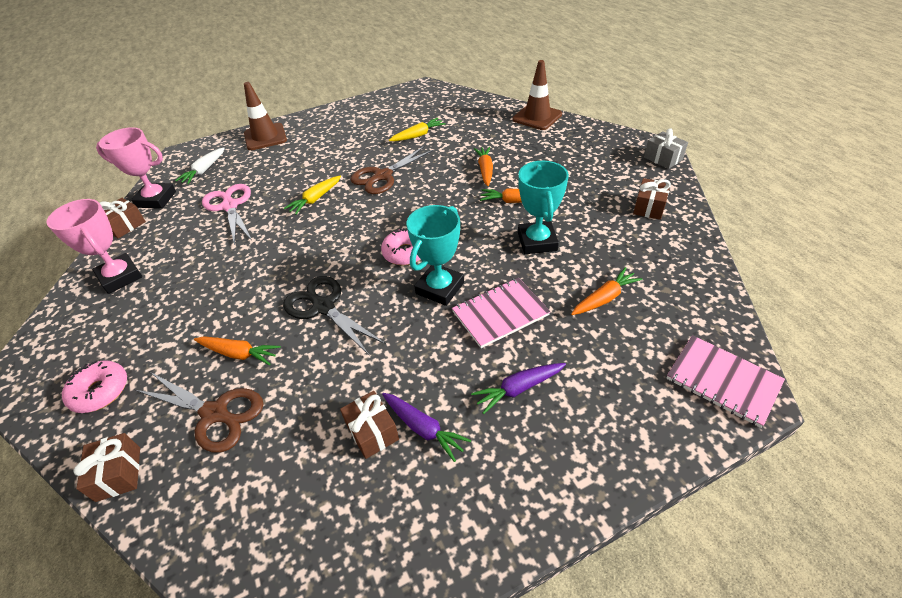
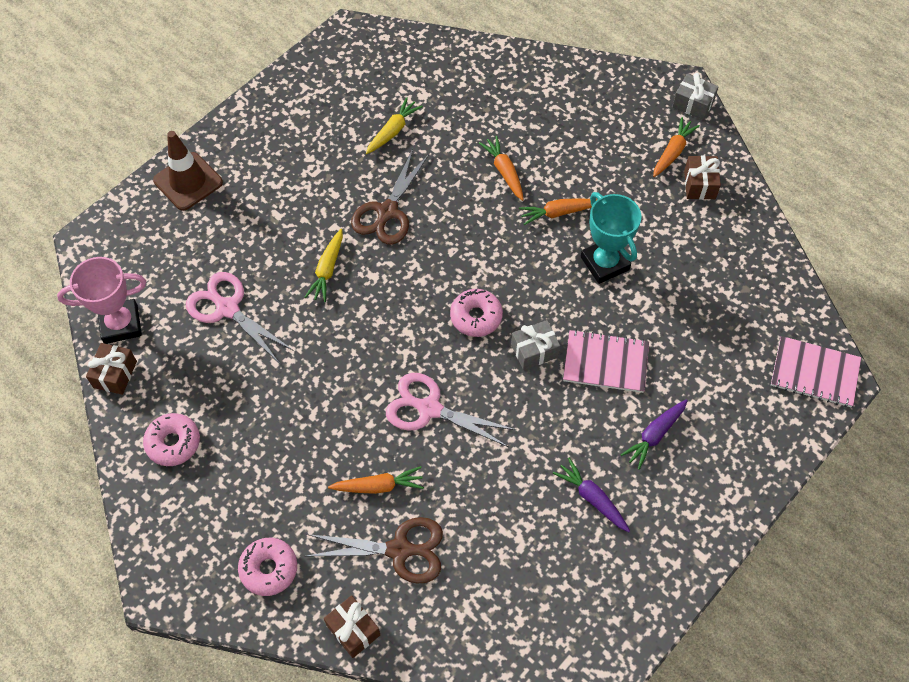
camera: 25 degrees left, 15 degrees up
pink trophy [46,199,142,294] -> pink donut [143,413,200,466]
white carrot [175,147,225,184] -> none
black scissors [283,276,386,356] -> pink scissors [386,373,516,447]
brown gift [340,391,399,459] -> none
purple carrot [382,393,471,462] -> purple carrot turned 150 degrees counterclockwise [553,458,630,532]
turquoise trophy [407,205,464,306] -> grey gift [511,320,560,370]
pink notebook [452,278,551,348] -> pink notebook turned 60 degrees clockwise [563,330,649,393]
brown traffic cone [512,60,562,130] -> none
orange carrot [571,267,643,315] -> orange carrot moved to [653,117,700,177]

